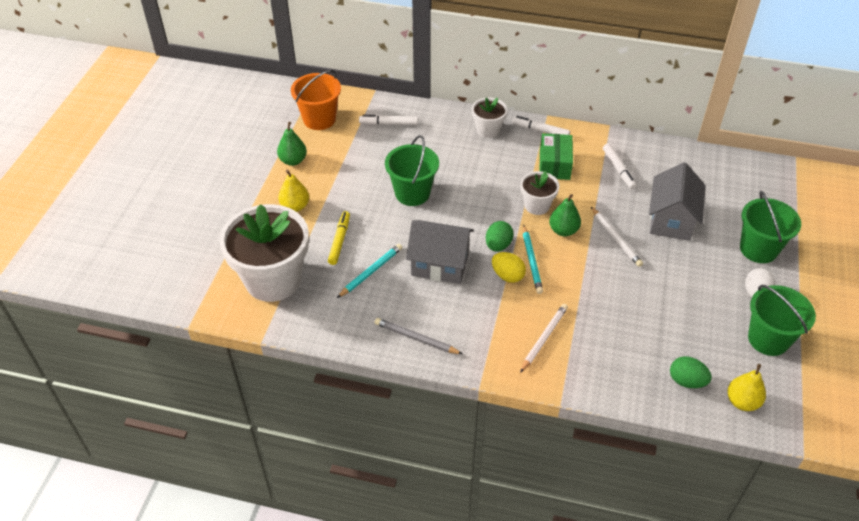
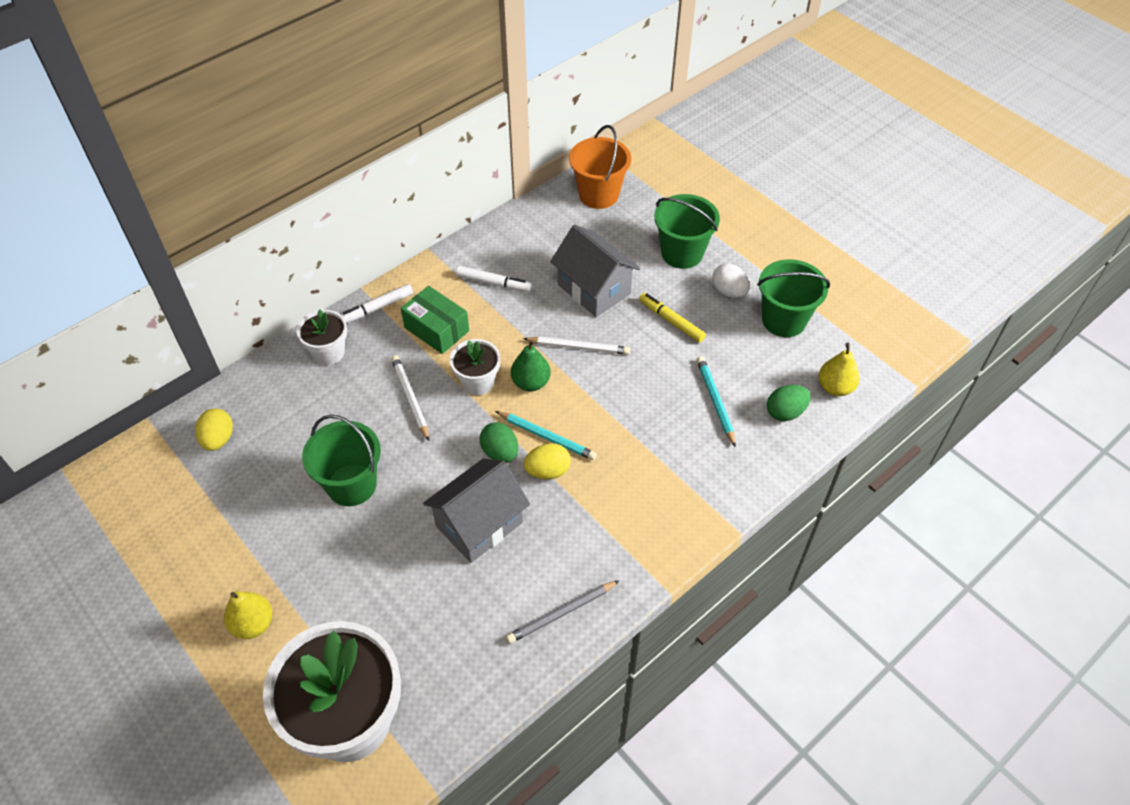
camera: 55 degrees left, 5 degrees up
green pear [277,122,307,166] -> none
orange bucket [291,70,341,130] -> orange bucket moved to [569,125,631,209]
yellow marker [328,211,350,265] -> yellow marker moved to [639,293,706,343]
turquoise pencil [337,244,402,298] -> turquoise pencil moved to [697,356,736,447]
white marker [359,115,418,125] -> yellow egg [196,408,233,451]
white pencil [520,304,568,373] -> white pencil moved to [391,355,429,441]

